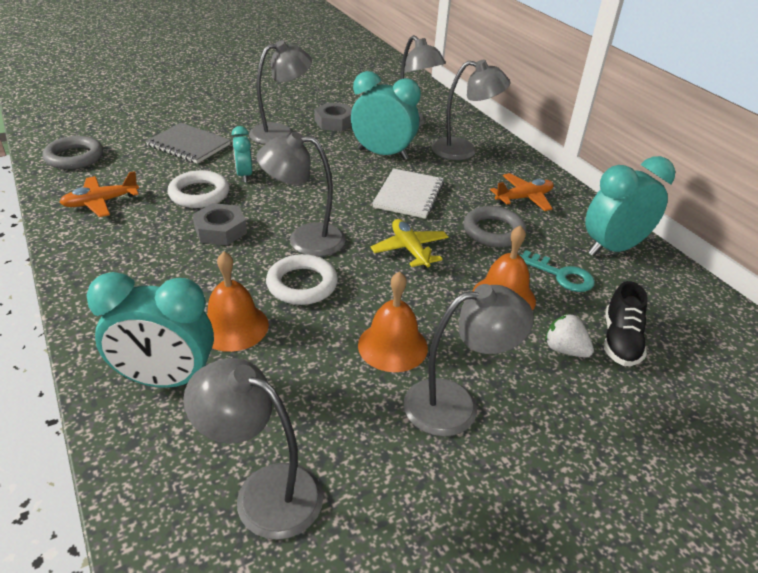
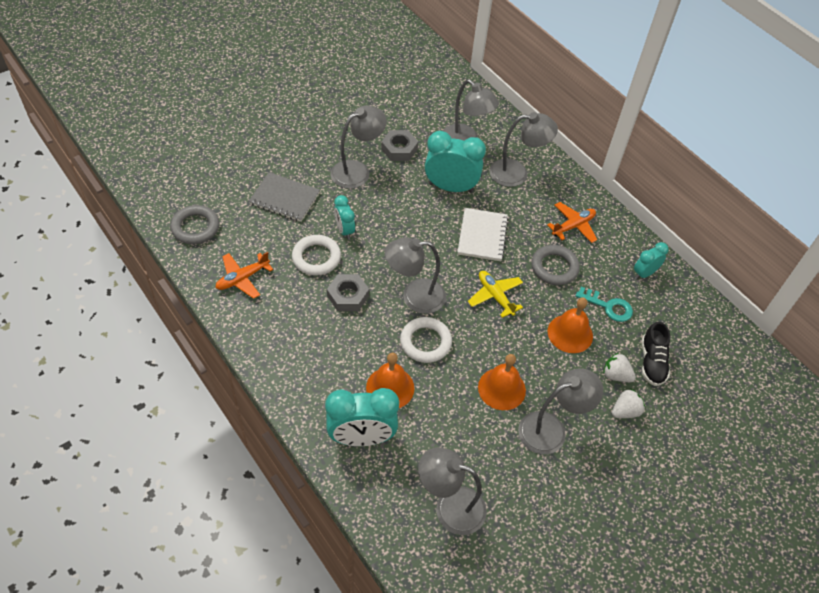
camera: 10 degrees left, 15 degrees up
turquoise clock [585,156,675,256] -> turquoise clock [634,242,669,279], size x0.55
none -> white strawberry [612,389,645,418]

